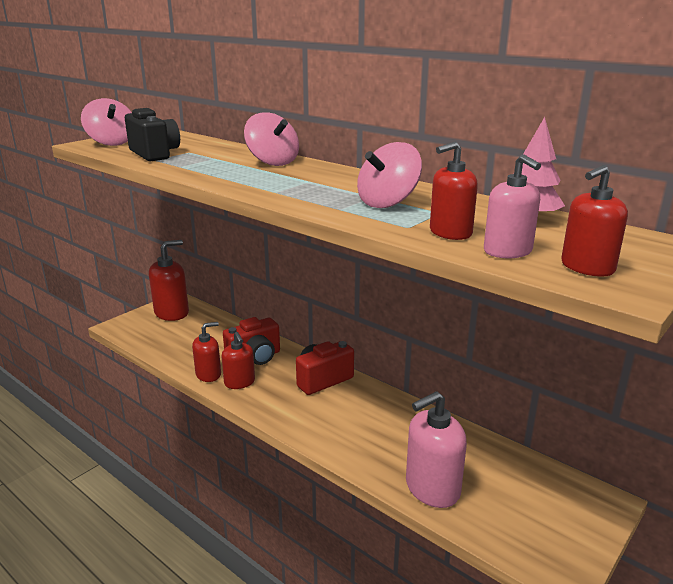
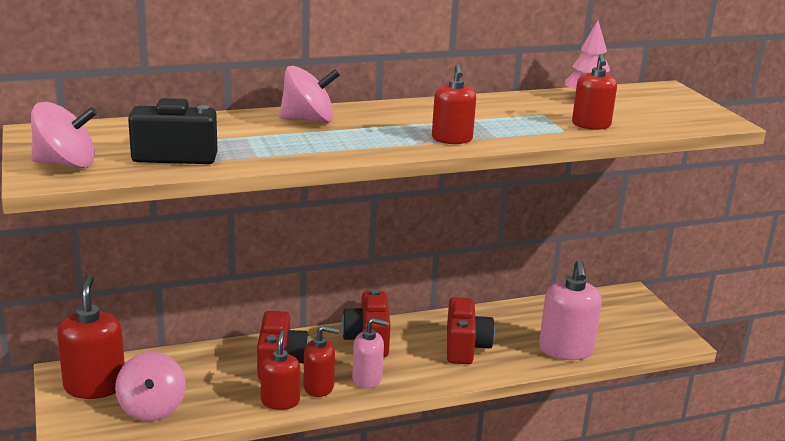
camera: 60 degrees left, 0 degrees up
pink spinning top [357,142,422,208] -> pink spinning top moved to [115,352,186,421]
pink soap dispenser [484,154,541,258] -> pink soap dispenser moved to [352,318,389,388]
red soap dispenser [561,165,628,276] -> red soap dispenser moved to [432,64,476,144]
none -> red camera [447,297,495,364]

